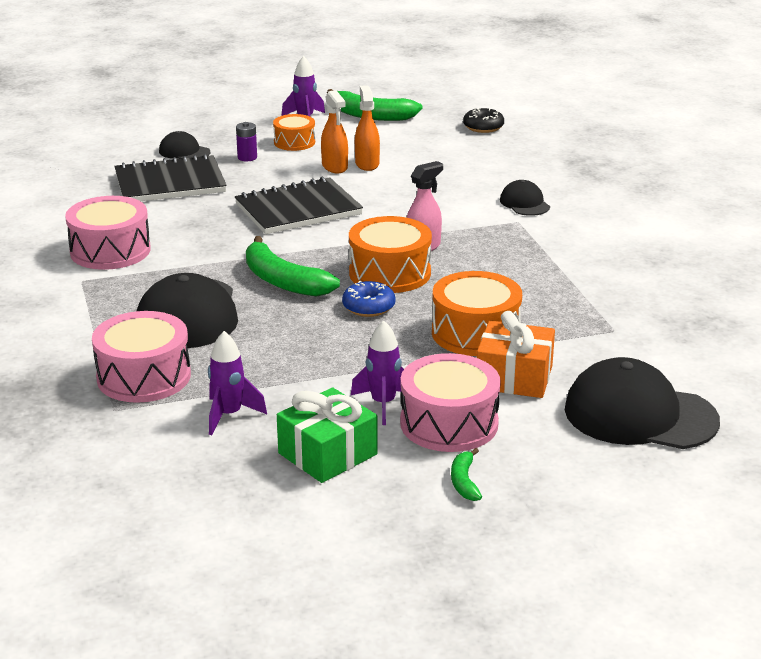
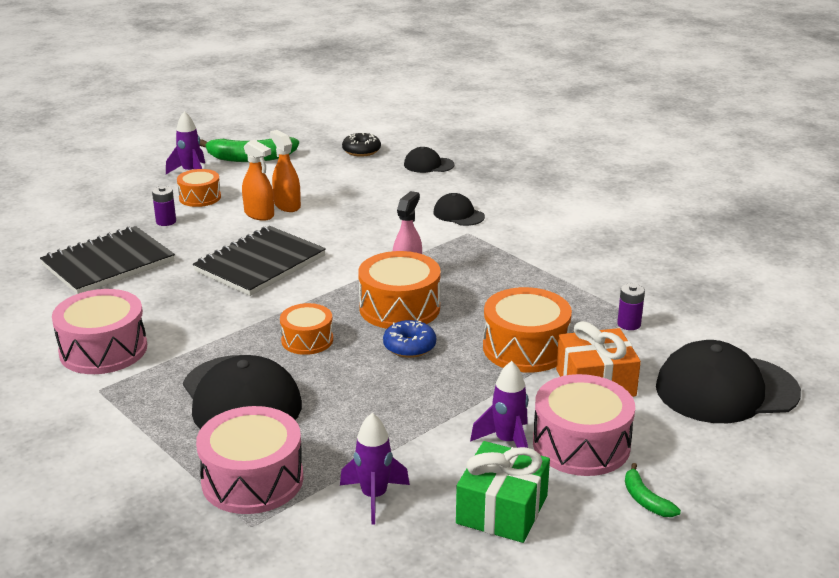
camera: 25 degrees left, 0 degrees up
black cap [159,131,210,159] -> black cap moved to [404,147,454,173]
green banana [246,236,340,297] -> orange drum [280,303,333,355]
none -> purple battery [617,284,645,330]

